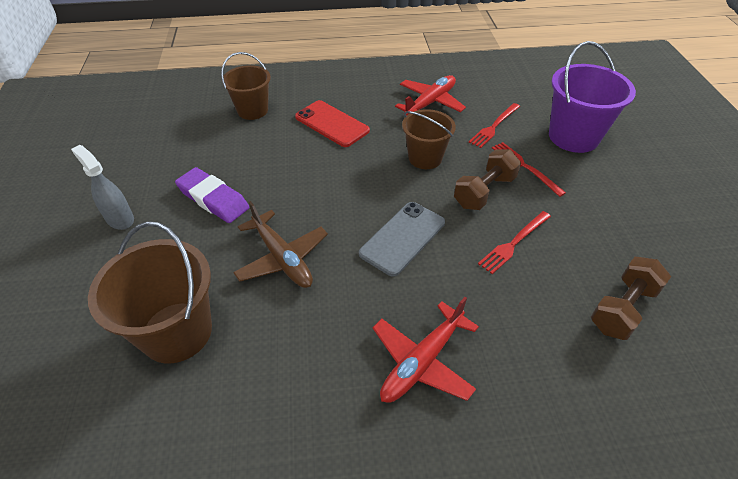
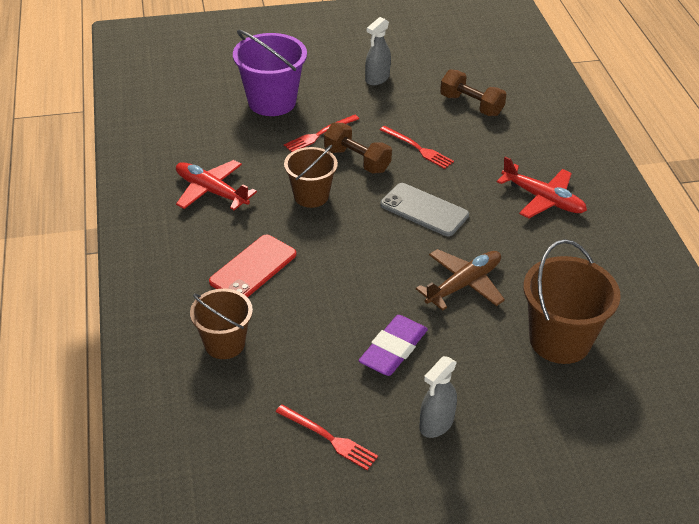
camera: 95 degrees left, 5 degrees down
red fork [469,103,520,148] -> red fork moved to [276,404,378,470]
none -> grey spray bottle [365,17,391,86]

